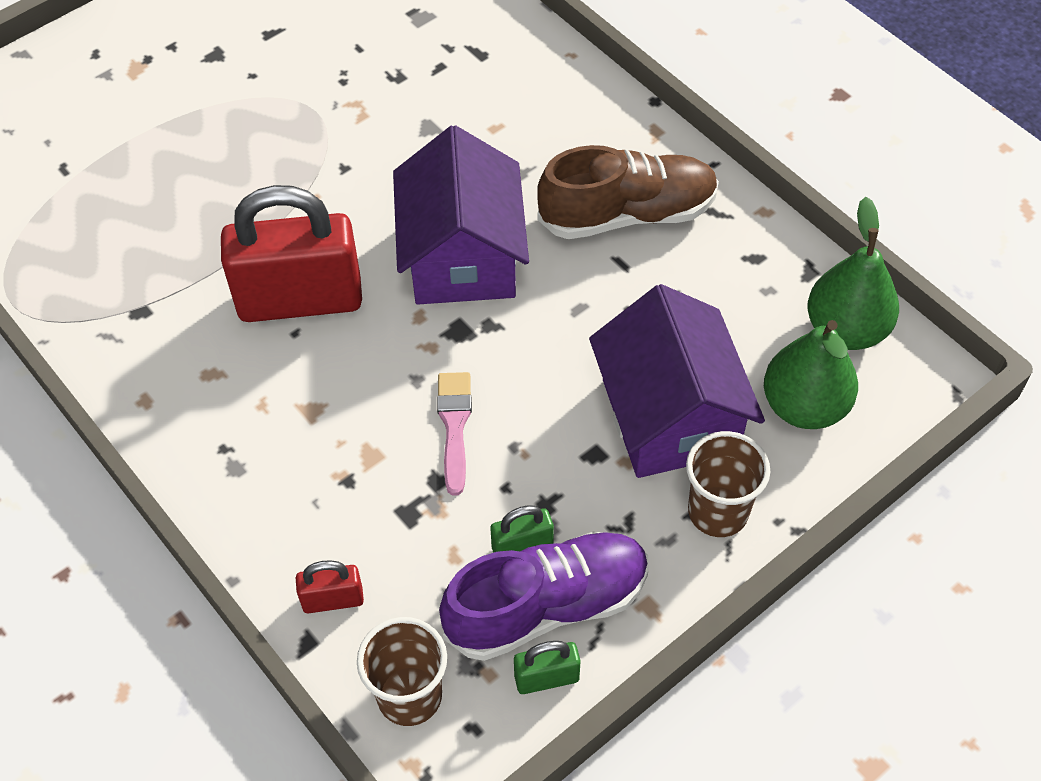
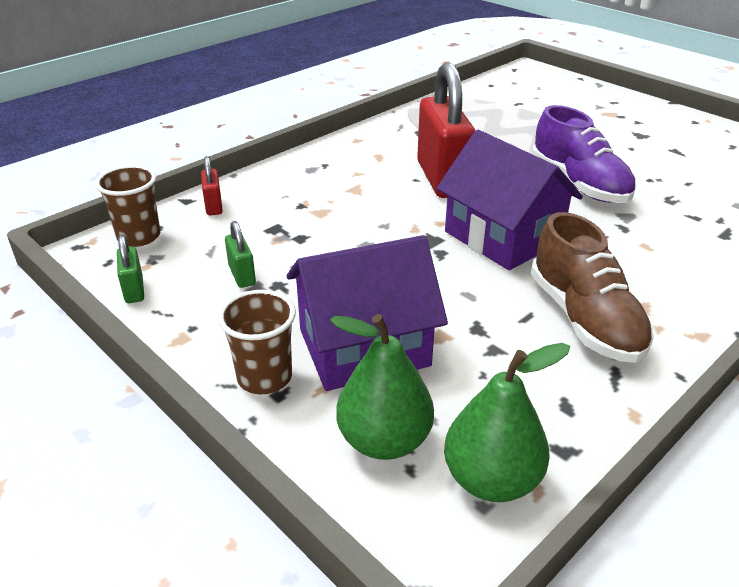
camera: 85 degrees right, 20 degrees down
purple house [393,125,529,304] -> purple house turned 60 degrees clockwise [436,130,583,270]
pink brush [437,372,472,496] -> none
purple shoe [439,531,648,661] -> purple shoe moved to [532,105,636,203]

